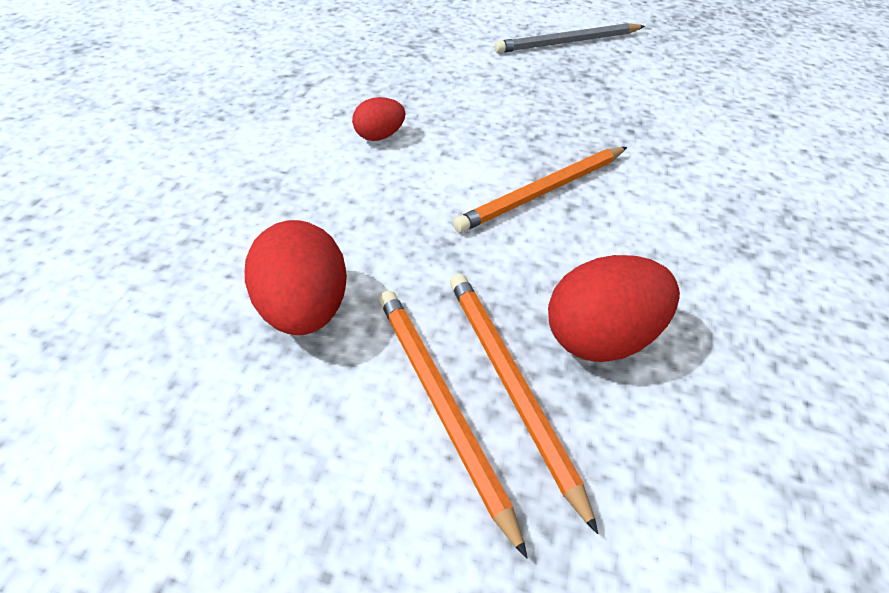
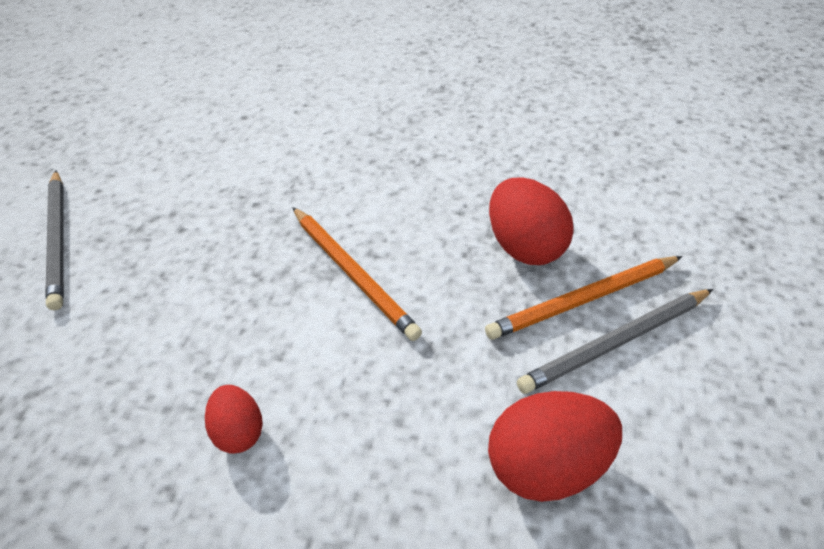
camera: 90 degrees left, 0 degrees up
orange pencil [379,290,527,558] -> grey pencil [517,289,713,394]

